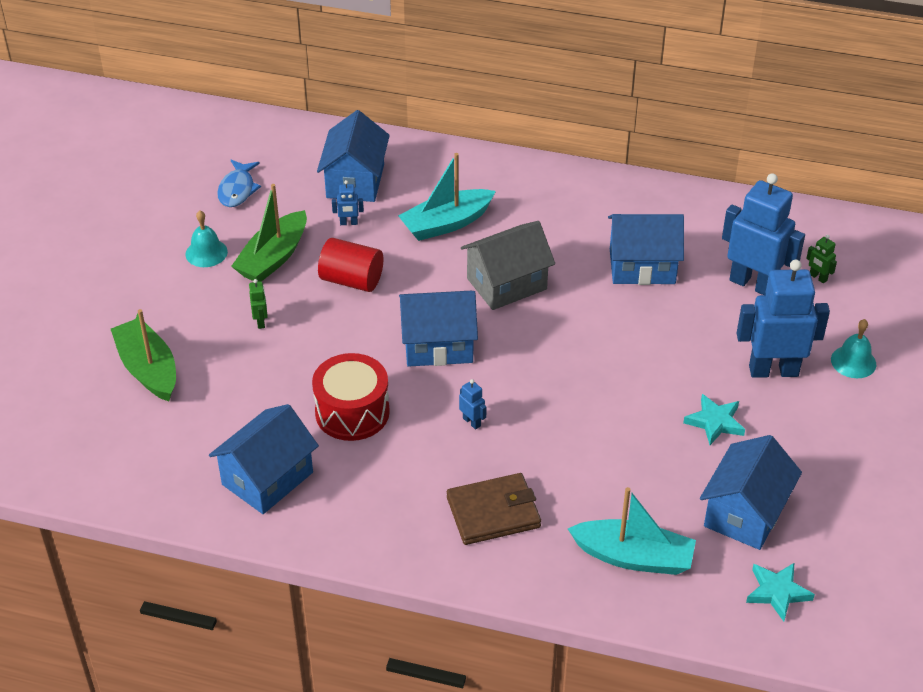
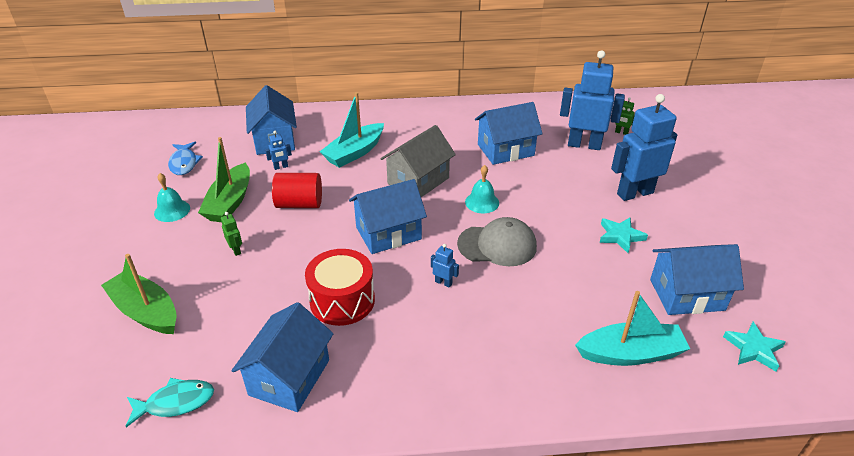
camera: 20 degrees left, 5 degrees down
brown wallet [447,473,541,545] -> none
blue house [700,435,802,550] -> blue house turned 75 degrees clockwise [650,244,744,315]
turquoise bell [831,319,876,378] -> turquoise bell moved to [465,165,499,213]
none -> turquoise fish [126,378,214,427]
none -> grey cap [457,217,537,266]

